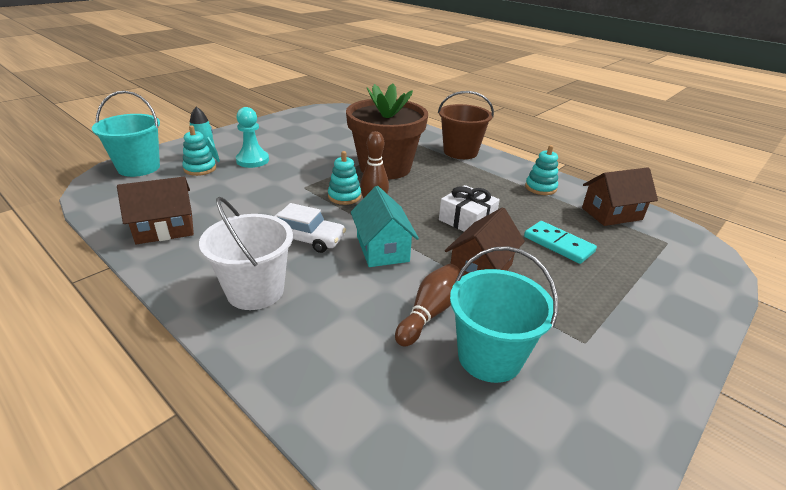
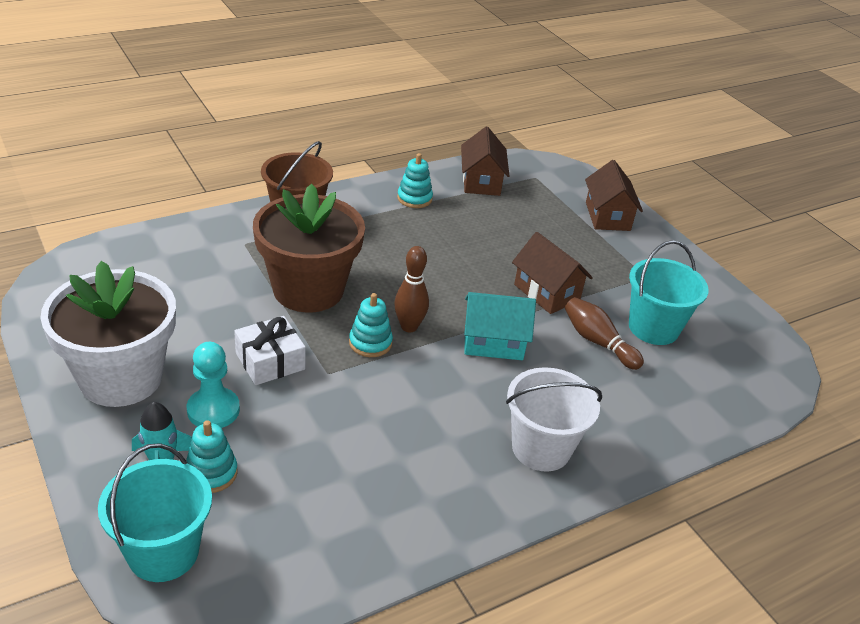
camera: 75 degrees left, 5 degrees up
brown house [117,177,194,244] -> brown house moved to [585,160,643,231]
white car [274,203,346,253] -> none
white gift [439,185,500,232] -> white gift moved to [234,316,306,385]
turquoise domino [524,221,597,264] -> none
none -> white flower pot [40,261,176,407]

